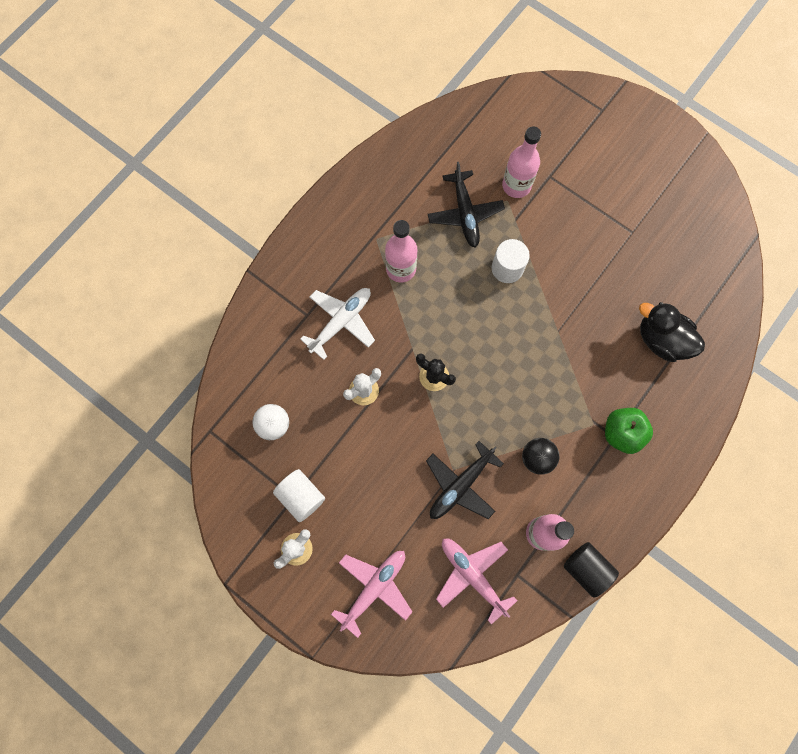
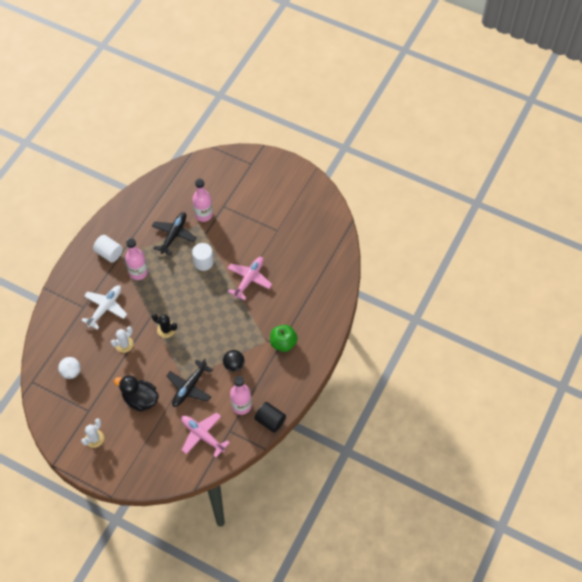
camera: 10 degrees left, 15 degrees down
white cylinder [273,469,325,522] -> white cylinder moved to [93,235,123,263]
pink plane [331,551,412,638] -> pink plane moved to [228,257,272,300]
black plane [428,162,505,248] -> black plane turned 135 degrees counterclockwise [152,212,197,255]
black duck [639,302,705,362] -> black duck moved to [114,375,159,412]

